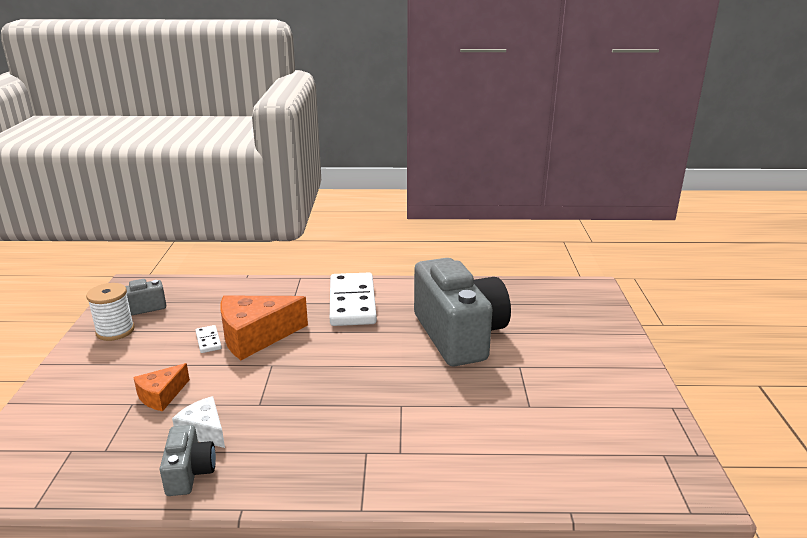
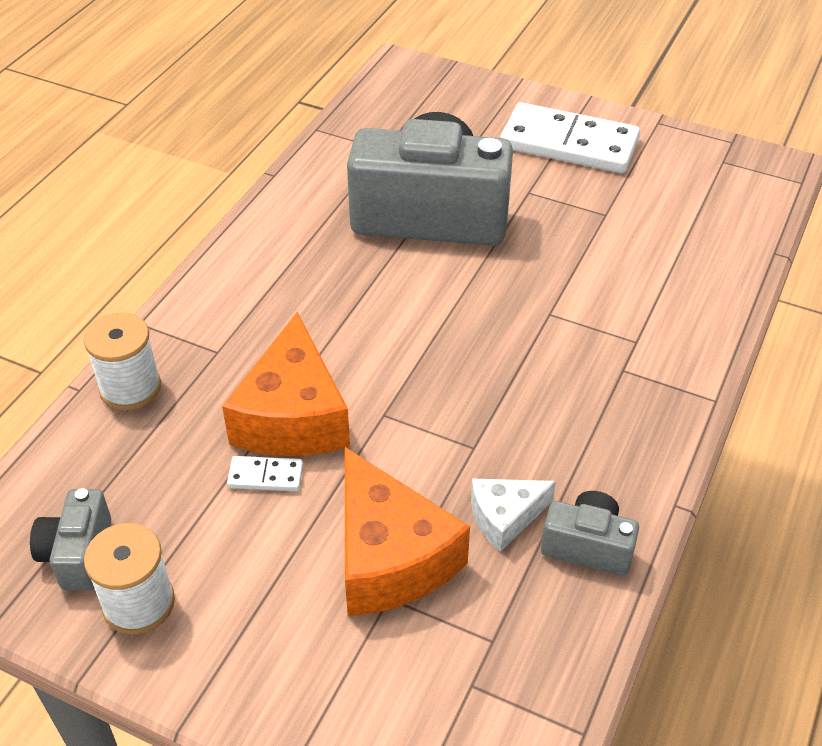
camera: 65 degrees left, 20 degrees up
orange cheese [133,363,190,411] -> orange cheese [345,447,470,616], size x1.84
white domino [330,272,377,326] -> white domino moved to [500,102,640,173]
none -> white spool [84,312,161,411]

